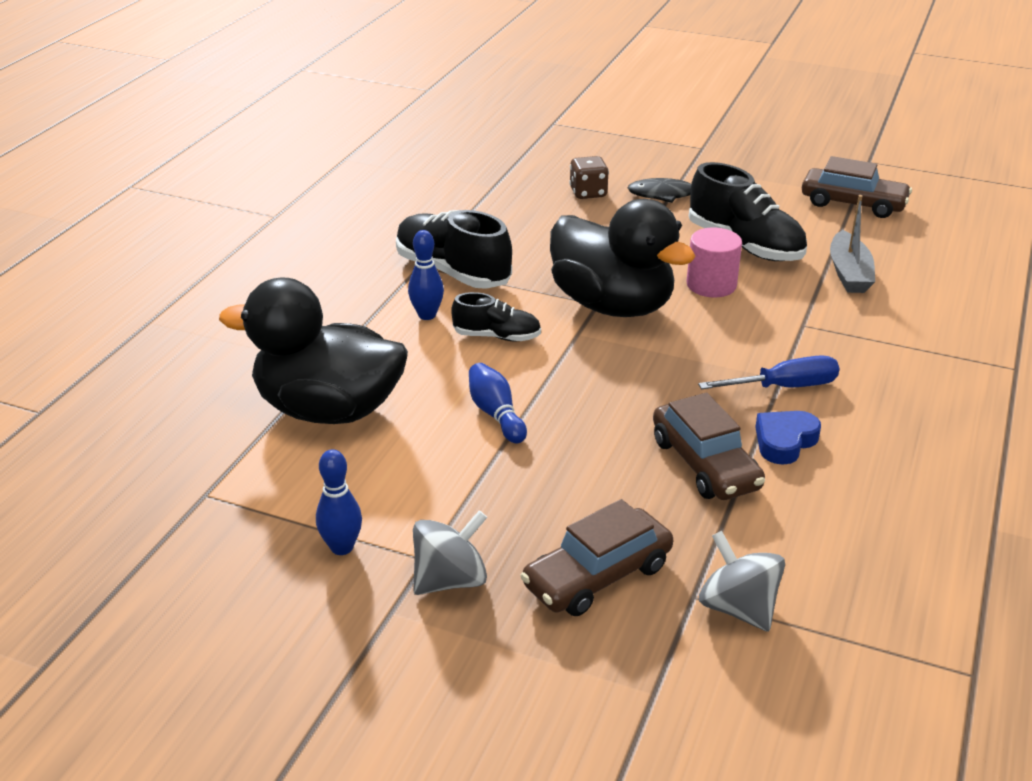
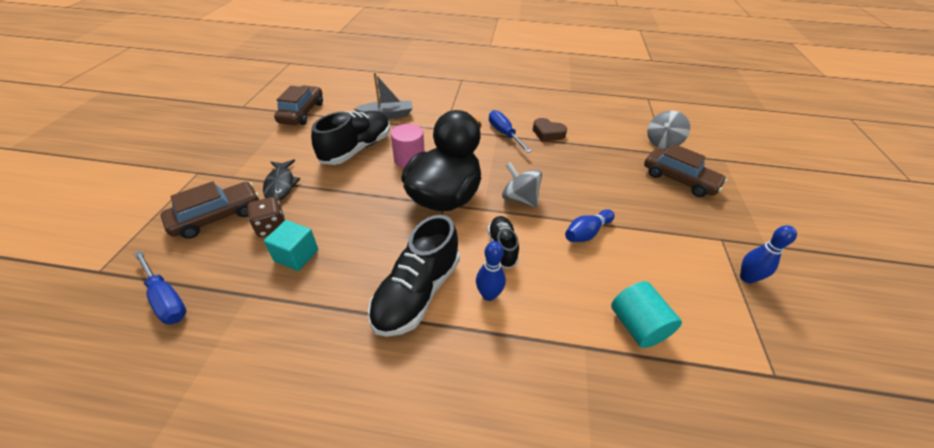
camera: 105 degrees left, 10 degrees up
black duck [219,278,408,424] -> turquoise cylinder [611,281,682,348]
grey spinning top [413,510,487,595] -> grey spinning top moved to [502,162,542,207]
brown car [653,393,765,500] -> brown car moved to [161,181,259,239]
blue heart [755,411,821,465] -> brown heart [533,118,567,141]
none -> blue screwdriver [134,251,186,324]
none -> turquoise cube [264,220,318,271]

